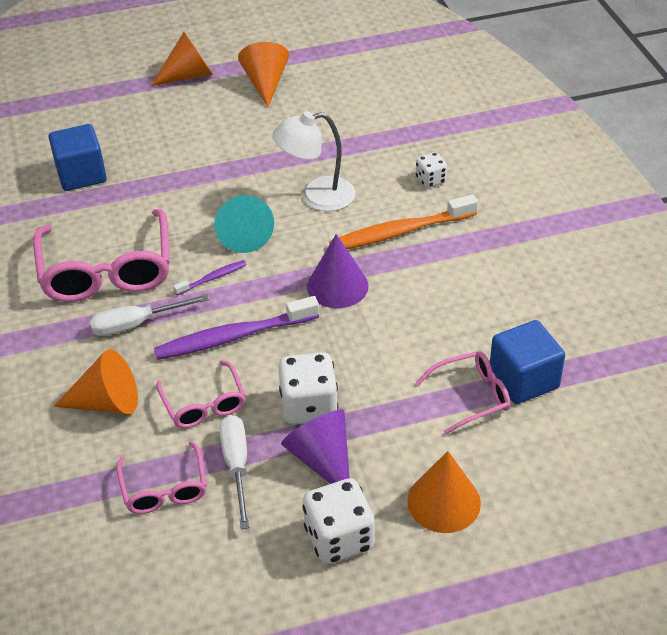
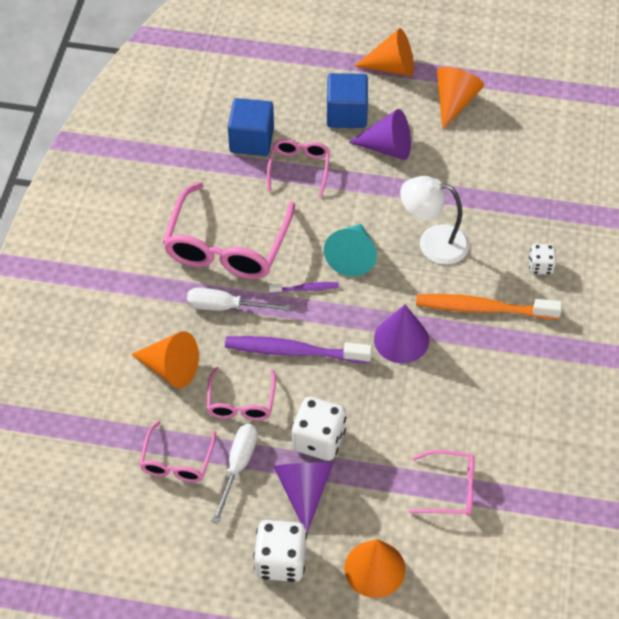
camera: 25 degrees right, 10 degrees up
blue cube [490,320,565,404] -> blue cube moved to [327,73,368,128]
none -> pink glasses [267,139,330,197]
none -> purple cone [348,109,411,160]

